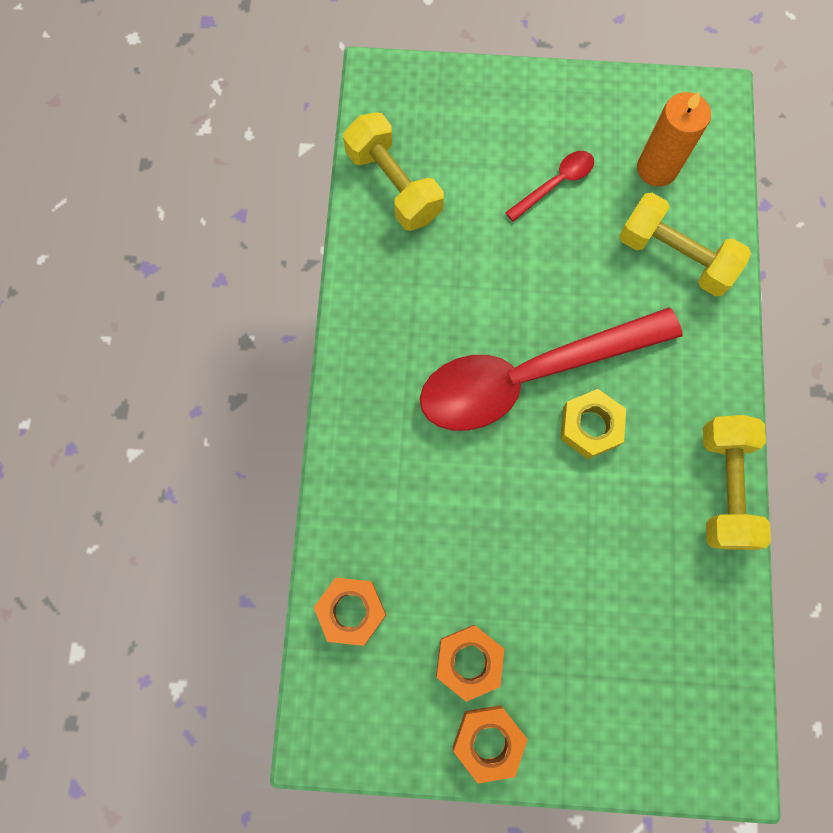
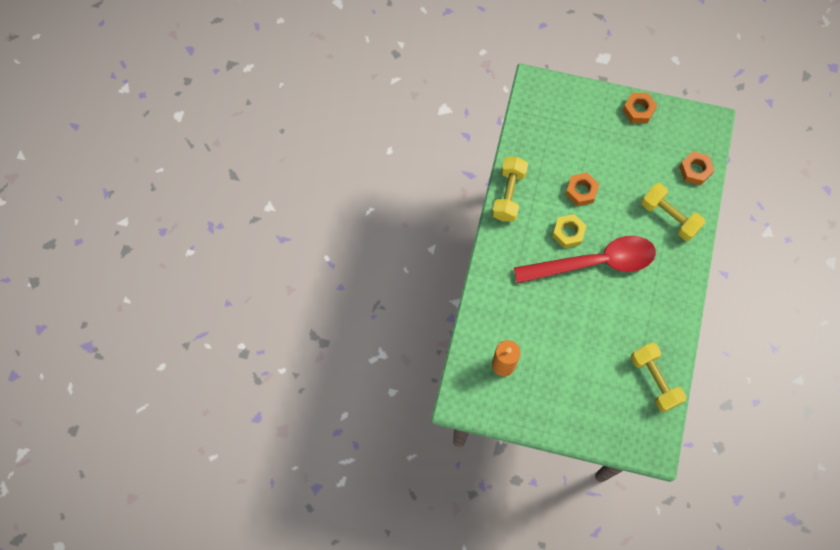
camera: 170 degrees left, 5 degrees down
orange nut [436,625,504,702] -> orange nut moved to [565,173,599,206]
red spoon [505,151,594,222] -> none
yellow dumbbell [619,193,751,296] -> yellow dumbbell moved to [641,183,706,241]

